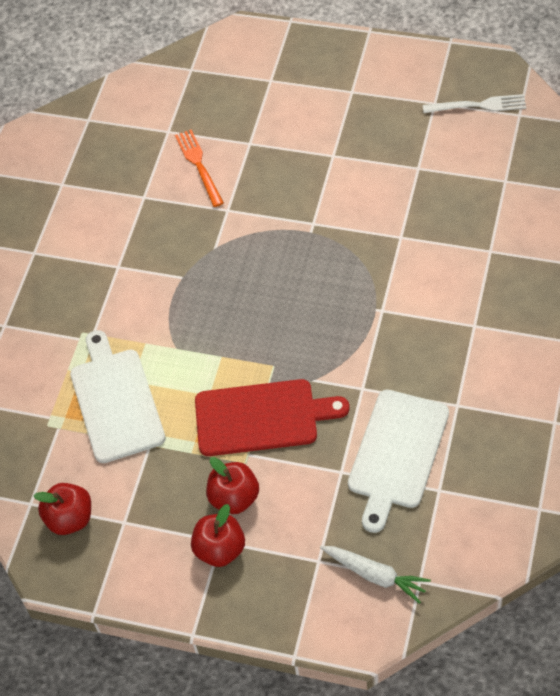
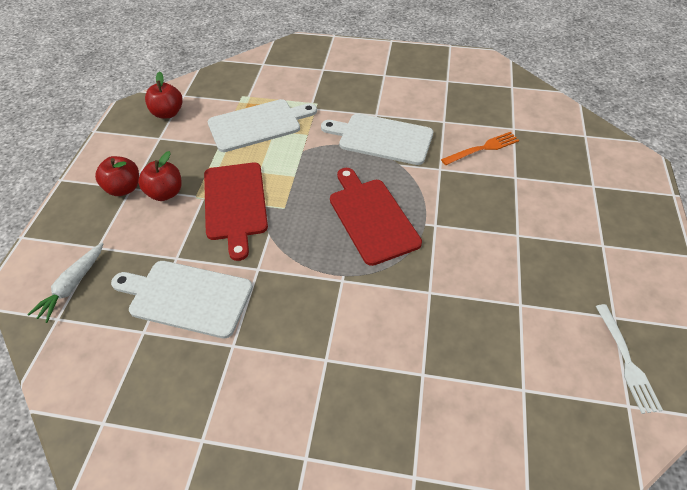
camera: 80 degrees right, 5 degrees down
none -> white cutting board [321,113,433,165]
none -> red cutting board [330,168,422,266]

